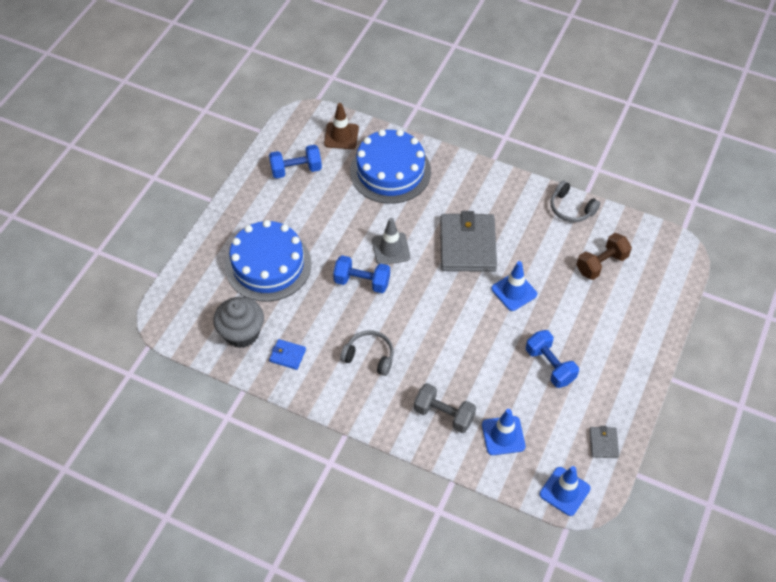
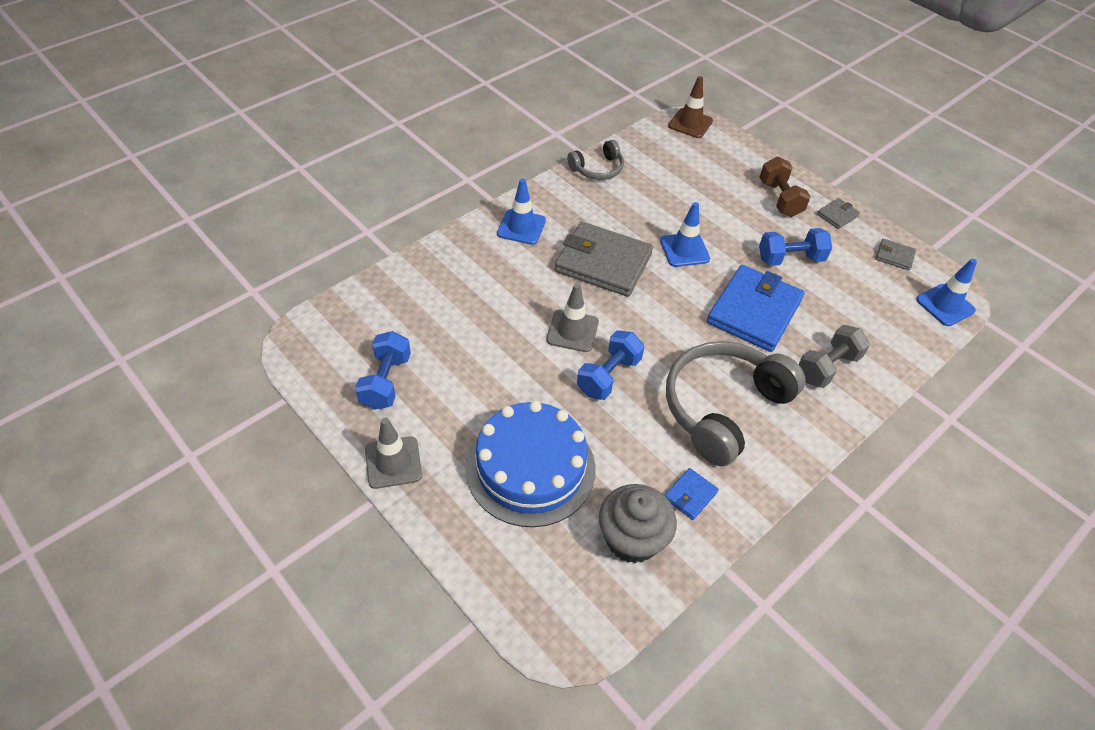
camera: 70 degrees left, 5 degrees down
brown traffic cone [324,103,359,149] -> brown traffic cone moved to [668,76,713,138]
grey headphones [340,330,394,376] -> grey headphones [666,341,806,466], size x1.95
blue cake [350,129,431,204] -> none
blue traffic cone [482,409,526,455] -> blue traffic cone moved to [497,179,546,245]
brown dumbbell [576,233,632,280] -> brown dumbbell moved to [760,157,811,217]
none -> grey traffic cone [365,418,422,489]
none -> blue wallet [707,265,805,352]
none -> grey wallet [817,198,860,229]

